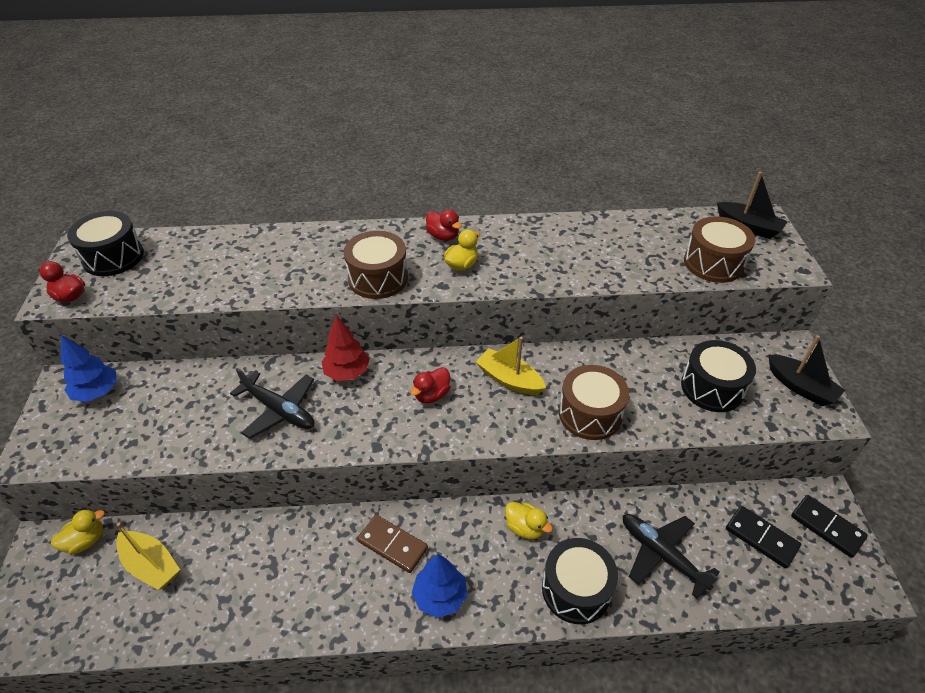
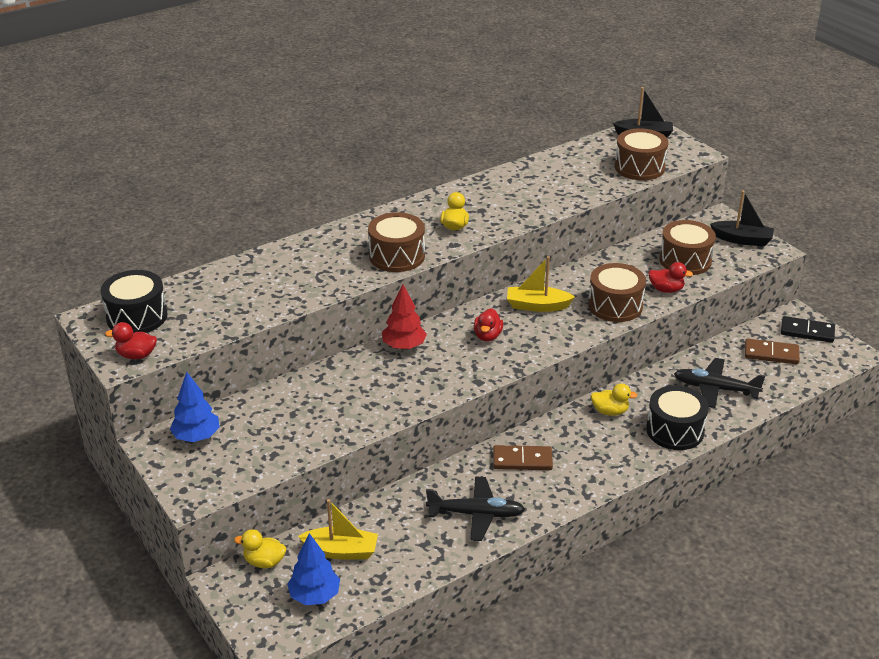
camera: 30 degrees left, 10 degrees down
yellow duck [51,509,105,554] -> yellow duck turned 105 degrees counterclockwise [234,529,286,568]
black plane [230,368,315,439] -> black plane moved to [426,476,525,541]
blue tree [412,554,467,618] -> blue tree moved to [287,533,340,605]
red duck [426,210,462,241] -> red duck moved to [648,262,693,293]
black drum [681,340,756,412] -> brown drum [659,220,716,275]
black domino [726,506,801,568] -> brown domino [745,338,800,364]

